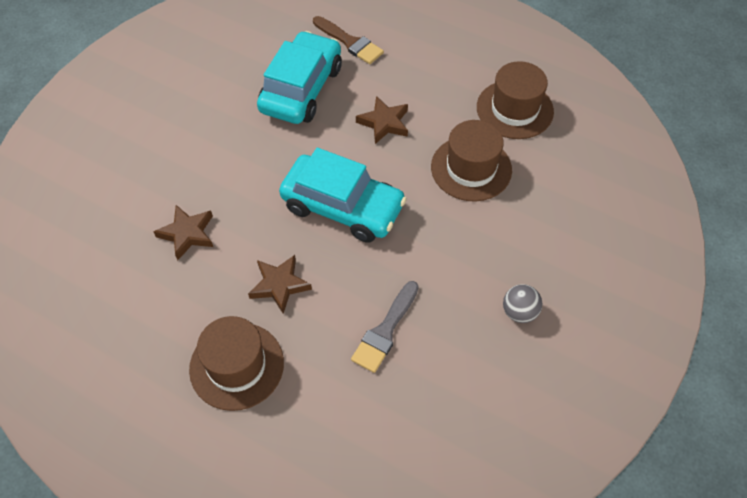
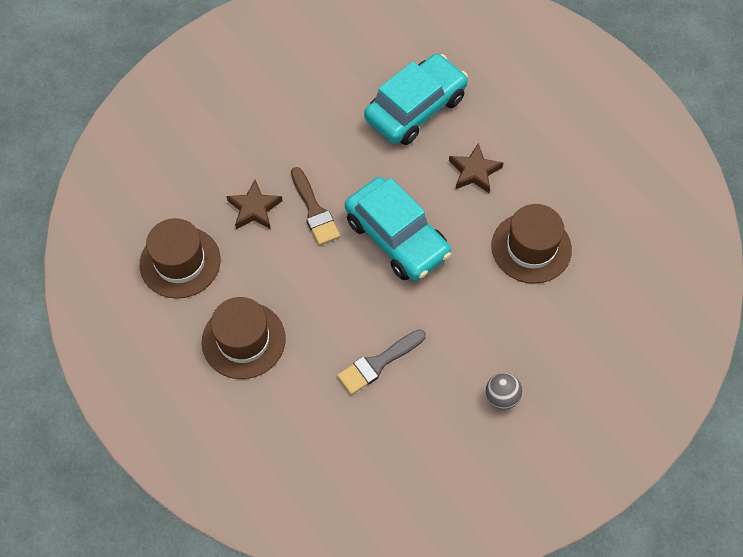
camera: 25 degrees right, 5 degrees up
brown star [248,255,312,314] -> none
brown brush [313,16,384,64] -> brown brush moved to [291,167,340,245]
brown hat [477,61,554,139] -> brown hat moved to [140,218,221,299]

